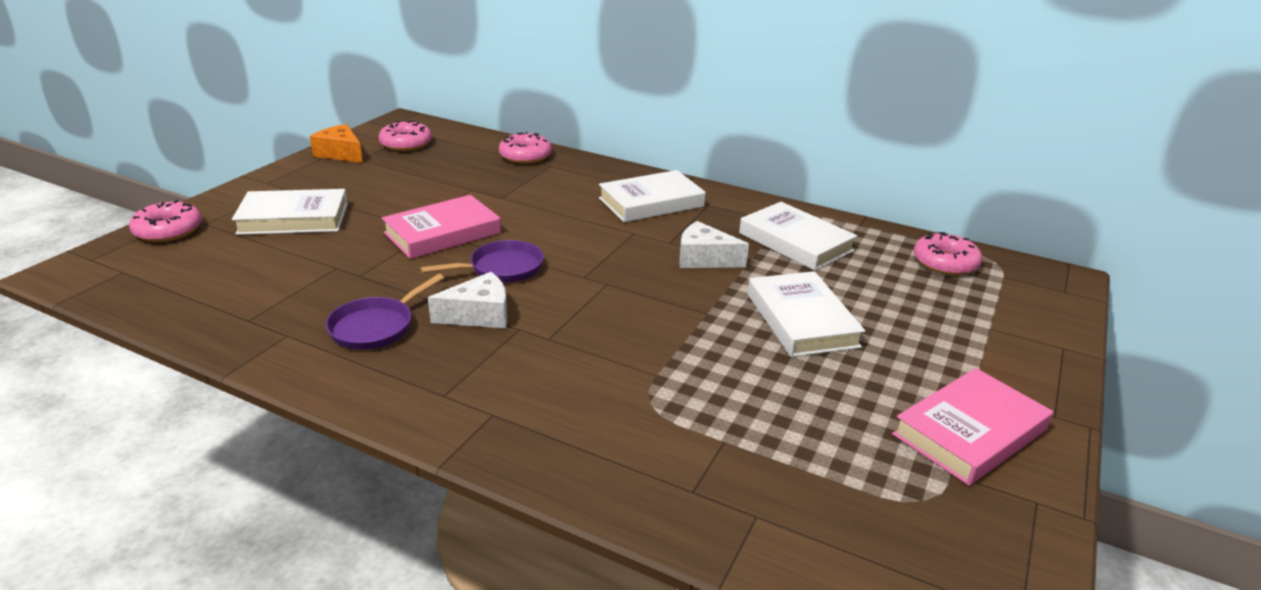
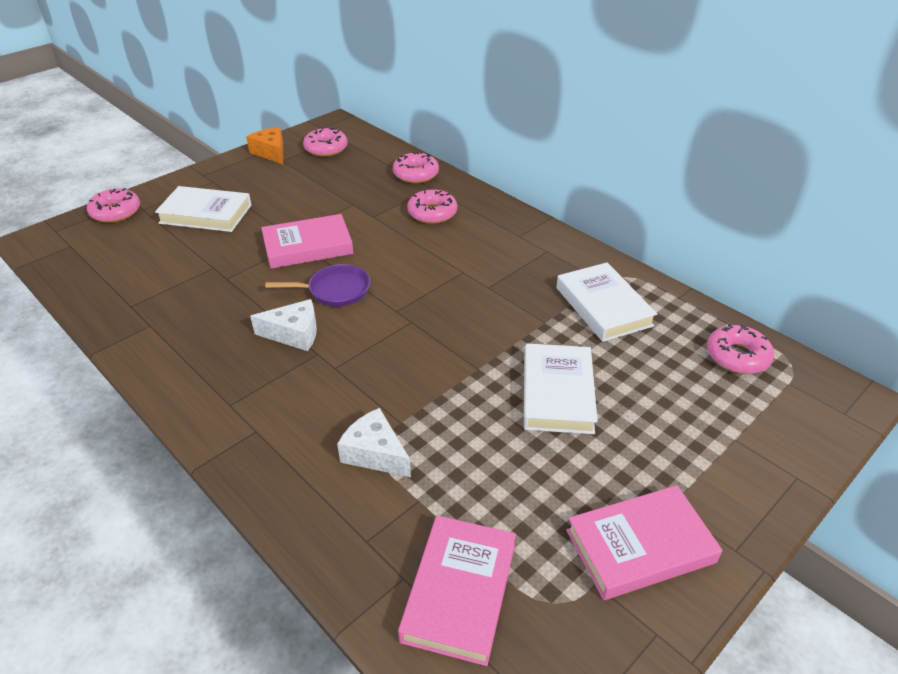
camera: 20 degrees right, 10 degrees up
purple pan [326,274,444,350] -> none
white book [599,170,706,222] -> none
white cheese [679,221,749,268] -> white cheese moved to [337,408,411,477]
none -> pink book [398,516,516,666]
none -> pink donut [407,189,457,224]

